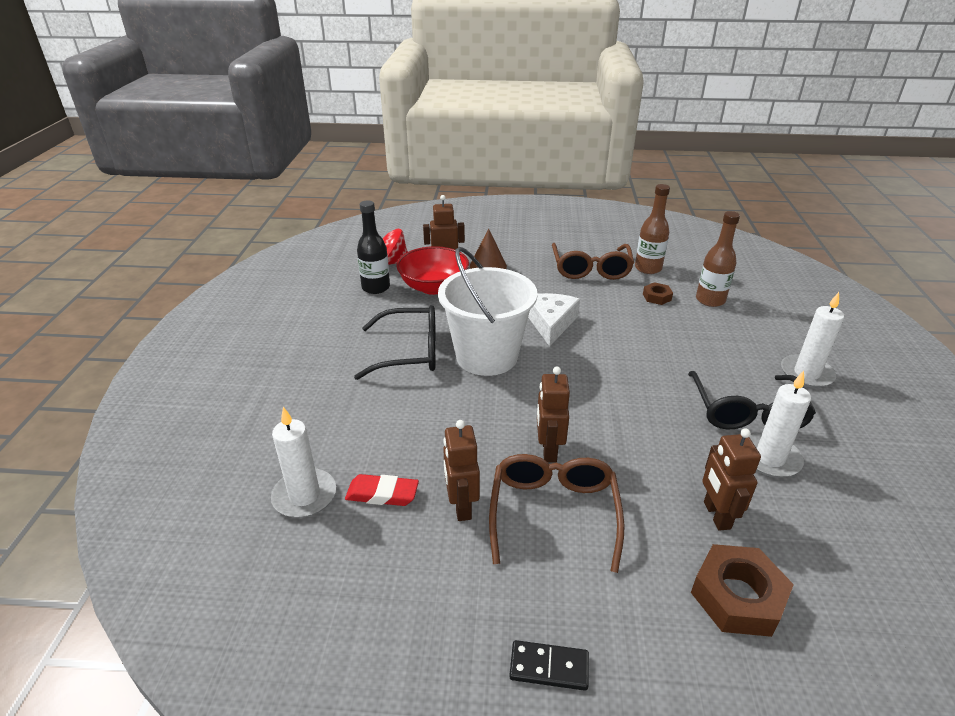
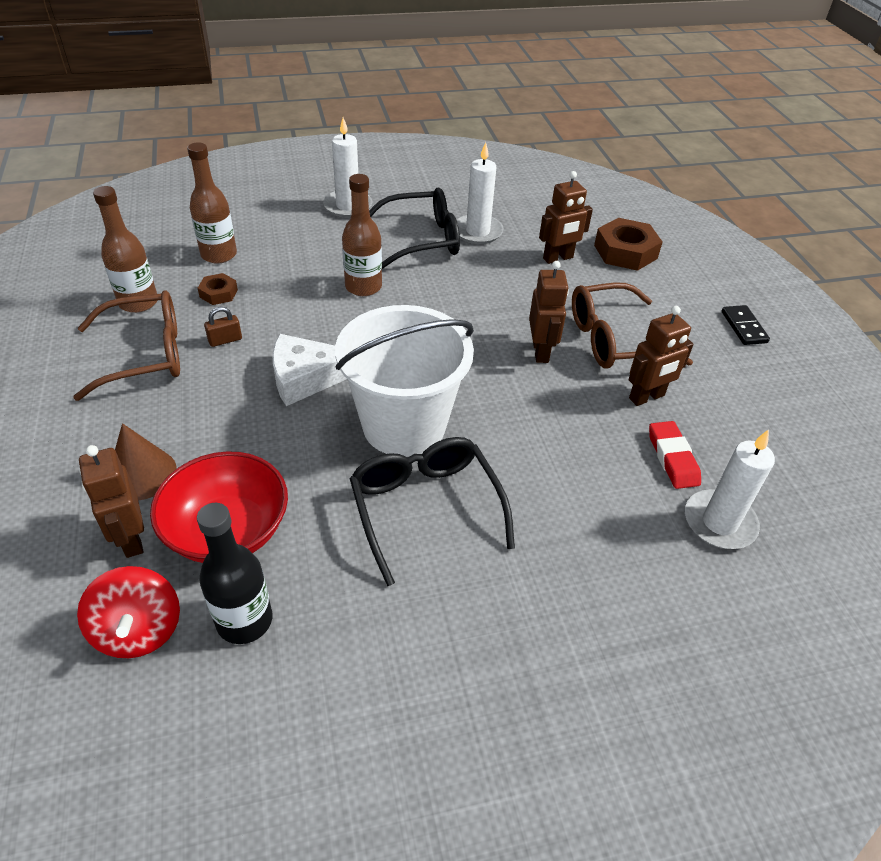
camera: 110 degrees left, 10 degrees up
brown robot [537,367,570,463] -> brown robot turned 75 degrees counterclockwise [529,261,569,363]
none -> brown padlock [204,307,242,347]
none -> brown bottle [342,174,382,296]

